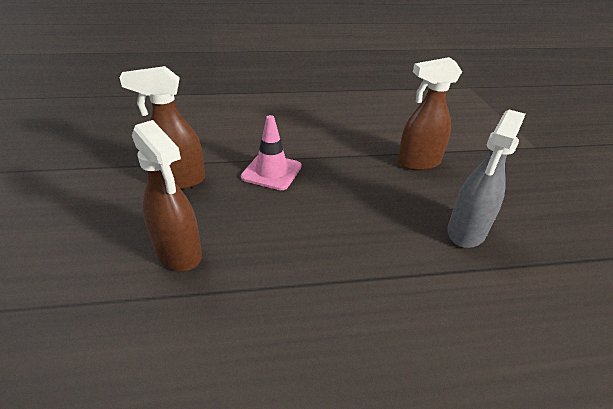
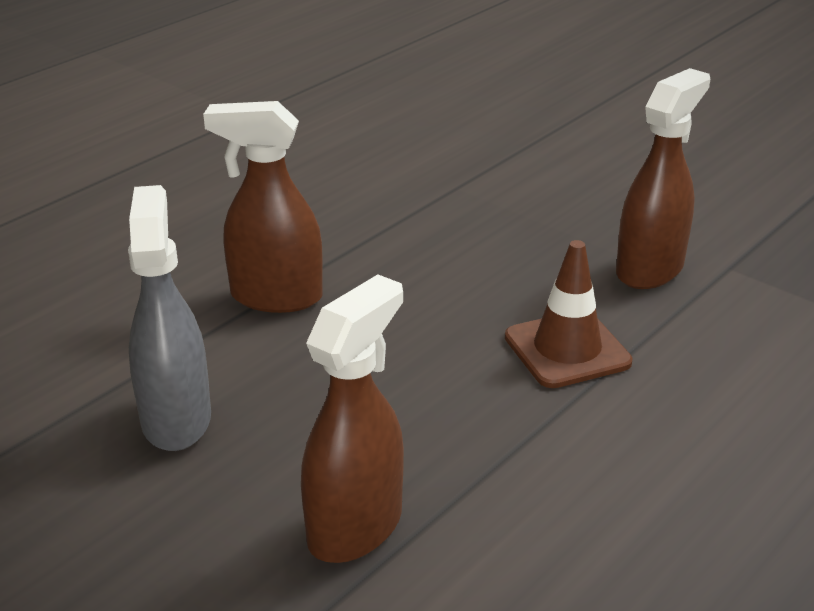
camera: 140 degrees right, 5 degrees down
brown spray bottle [132,120,202,271] -> brown spray bottle moved to [203,101,323,313]
pink traffic cone [241,115,302,190] -> brown traffic cone [505,240,633,388]

